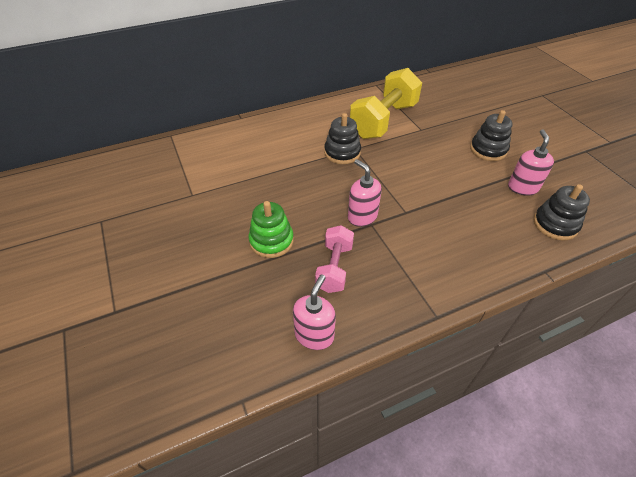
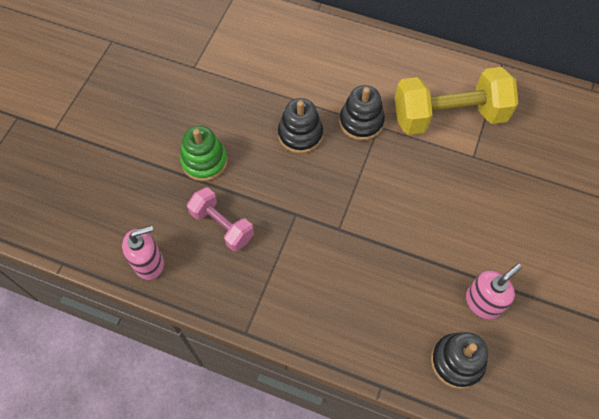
camera: 45 degrees right, 15 degrees up
pink dumbbell [315,225,354,293] -> pink dumbbell turned 75 degrees clockwise [187,187,254,251]
pink soap dispenser [348,159,382,227] -> none
black stacking toy [470,110,512,161] -> black stacking toy moved to [278,98,323,154]

